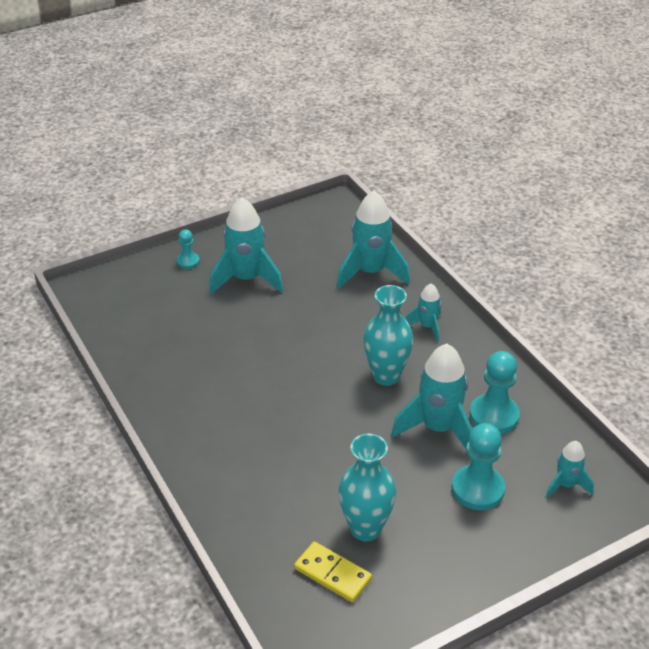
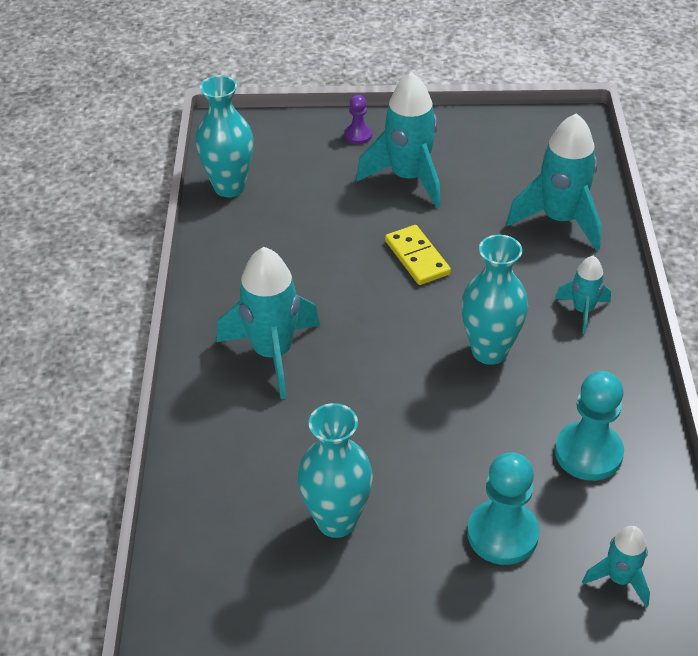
camera: 30 degrees right, 5 degrees up
turquoise pawn [177,229,200,269] -> purple pawn [344,95,372,144]
yellow domino [294,542,372,602] -> yellow domino moved to [385,225,451,285]
turquoise rocket [391,344,472,450] -> turquoise rocket moved to [216,247,320,399]
none -> turquoise vase [196,75,253,197]

